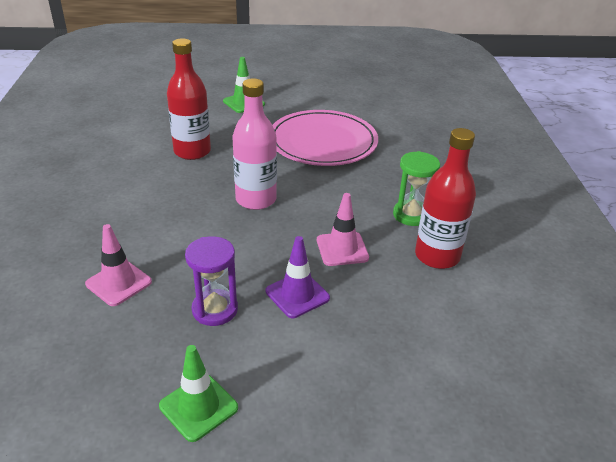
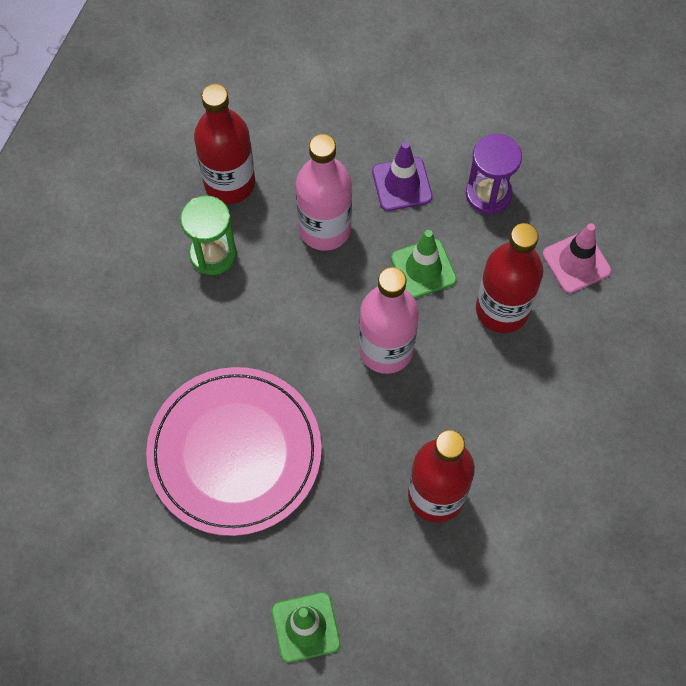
camera: 155 degrees left, 30 degrees up
green traffic cone [159,345,238,442] -> green traffic cone moved to [391,230,457,298]
pink traffic cone [317,193,369,266] -> pink bottle [296,134,352,251]
none -> red bottle [476,223,543,333]

